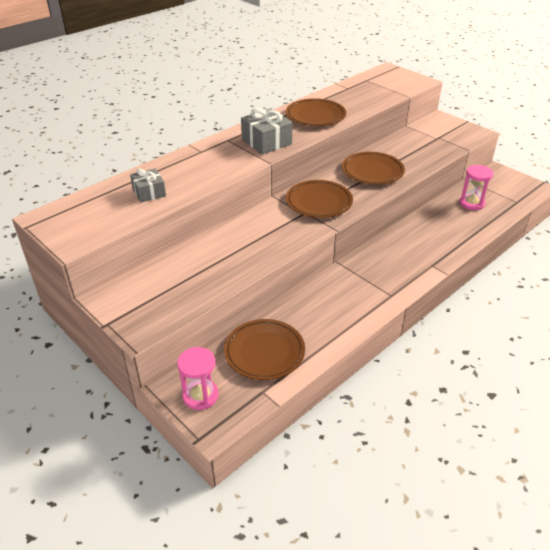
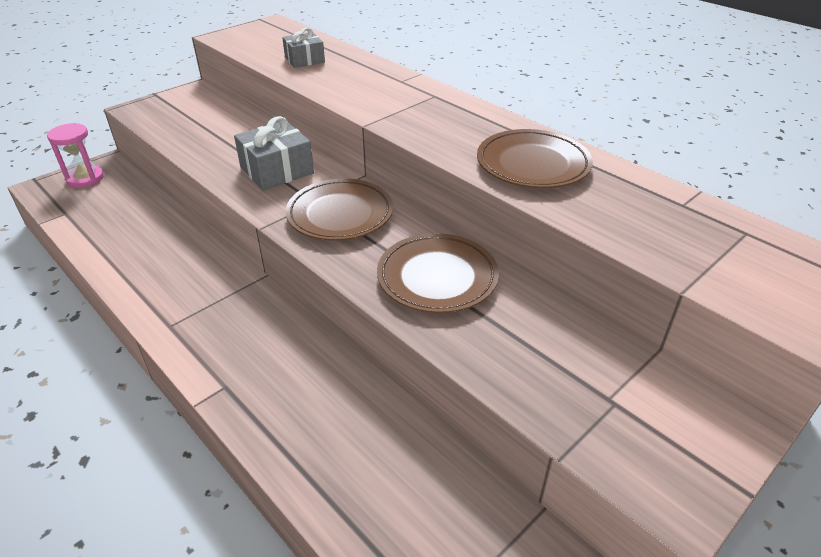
camera: 90 degrees right, 0 degrees up
brown plate [224,319,305,380] -> none
grey gift [241,108,293,154] -> grey gift moved to [234,116,314,190]
pink hourglass [459,165,493,210] -> none

